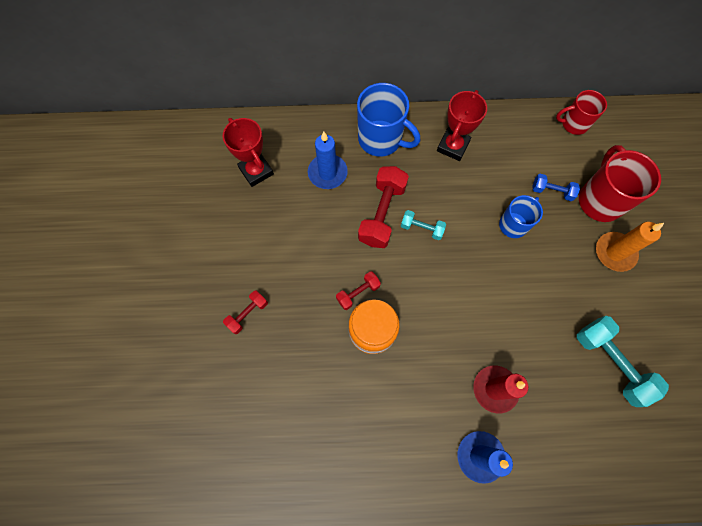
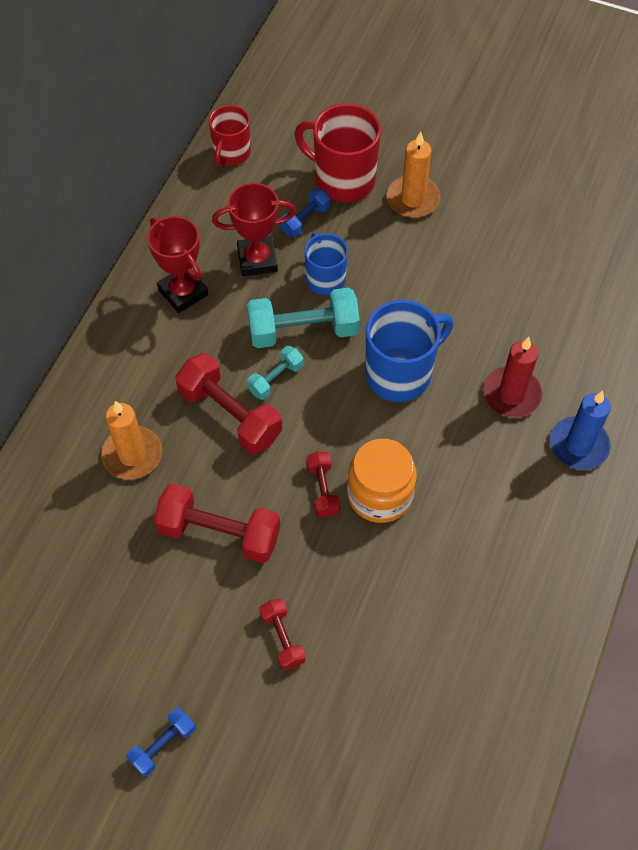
camera: 65 degrees left, 10 degrees down
red trophy [223,118,274,187] -> red trophy moved to [212,183,296,276]
blue candle [308,132,348,189] -> orange candle [101,401,162,480]
blue mug [357,83,420,157] -> blue mug moved to [365,300,453,402]
turquoise dumbbell [577,316,669,407] -> turquoise dumbbell moved to [247,288,360,348]
none -> blue dumbbell [126,707,195,777]
none -> red dumbbell [154,483,280,563]

